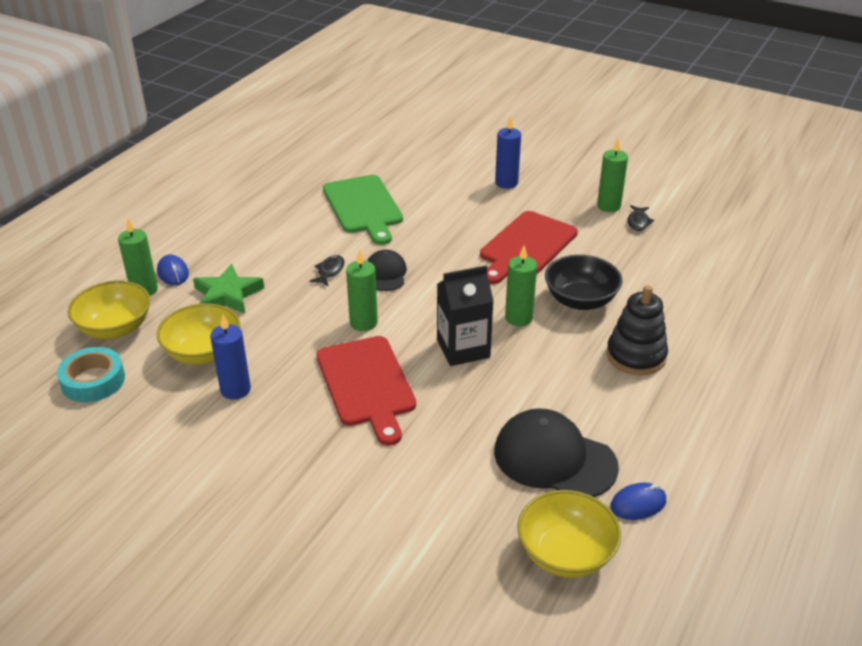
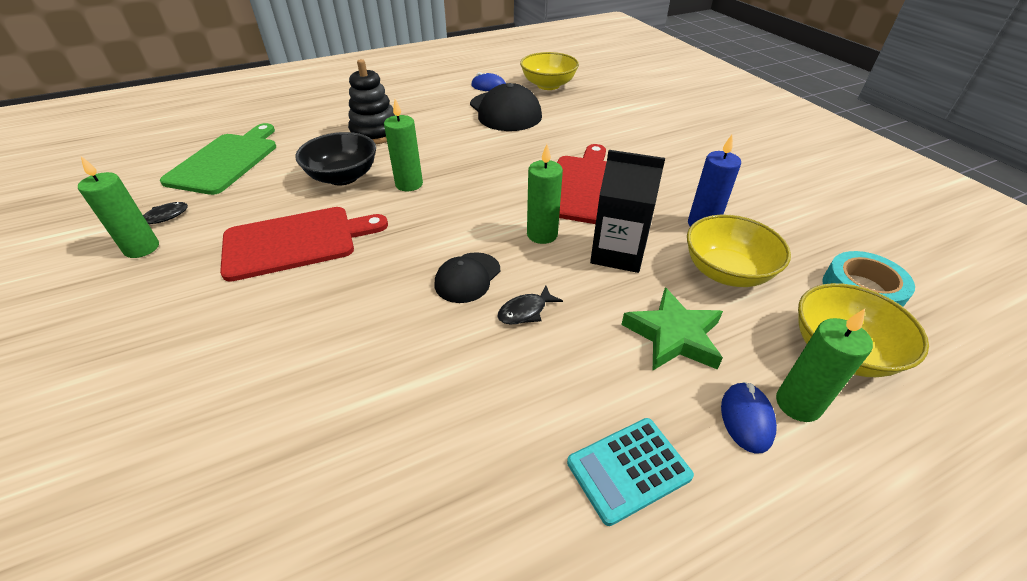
camera: 145 degrees left, 5 degrees up
green cutting board [323,175,403,245] -> green cutting board moved to [160,123,276,195]
black carton [437,265,494,366] -> black carton moved to [590,150,665,273]
blue candle [495,116,521,189] -> none
none -> turquoise calculator [567,418,694,526]

